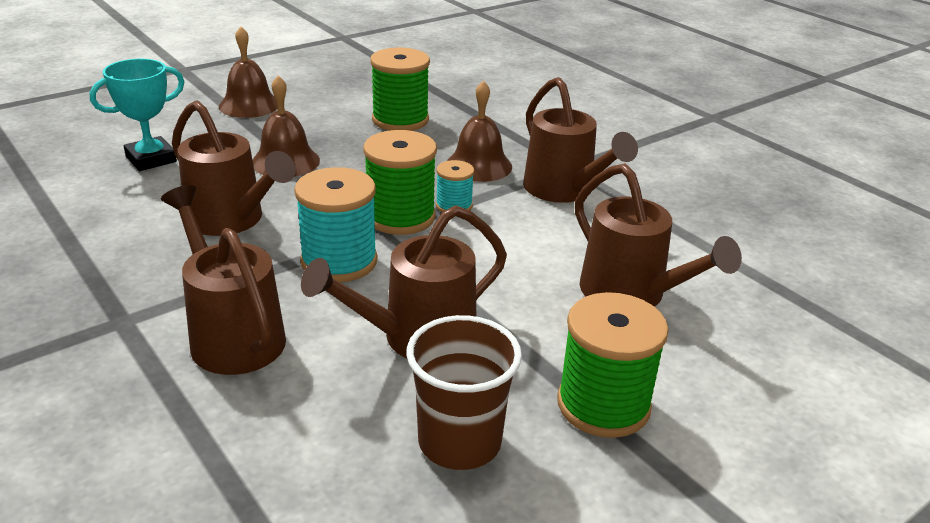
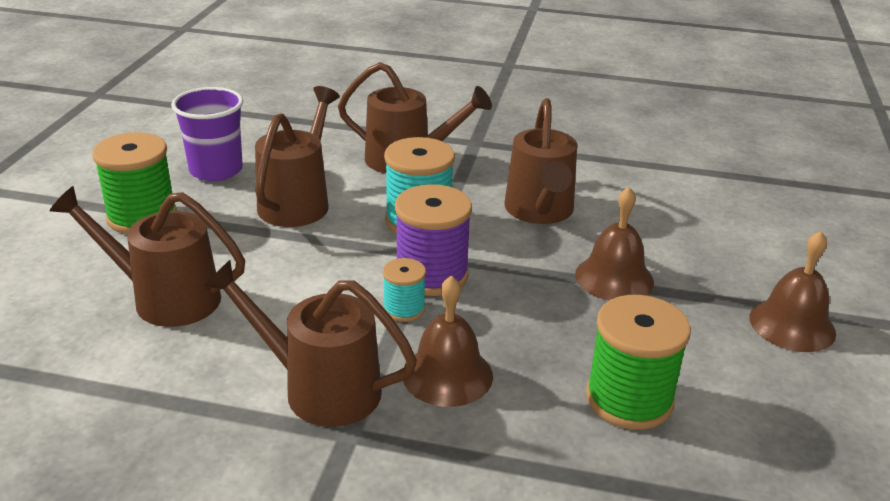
camera: 140 degrees right, 0 degrees up
turquoise trophy [90,59,184,171] -> none
brown watering can [172,100,296,236] -> brown watering can turned 90 degrees counterclockwise [504,98,577,224]
green spool [363,130,437,235] -> purple spool [395,184,472,296]
brown cup [406,315,522,470] -> purple cup [171,87,243,181]

